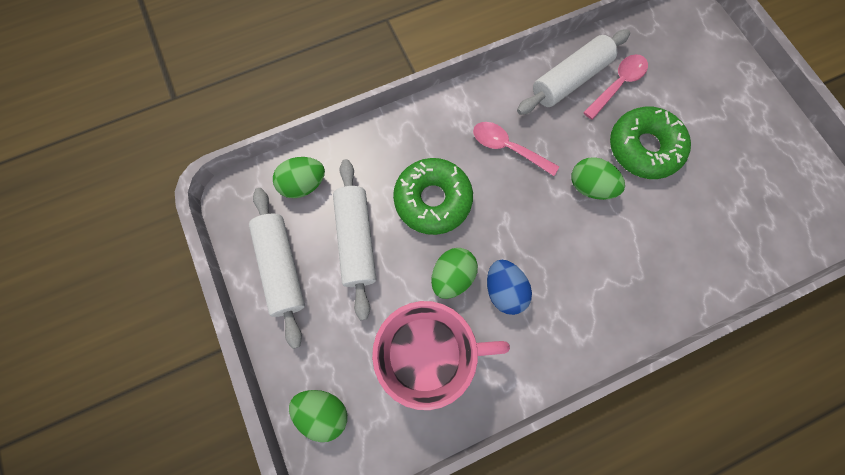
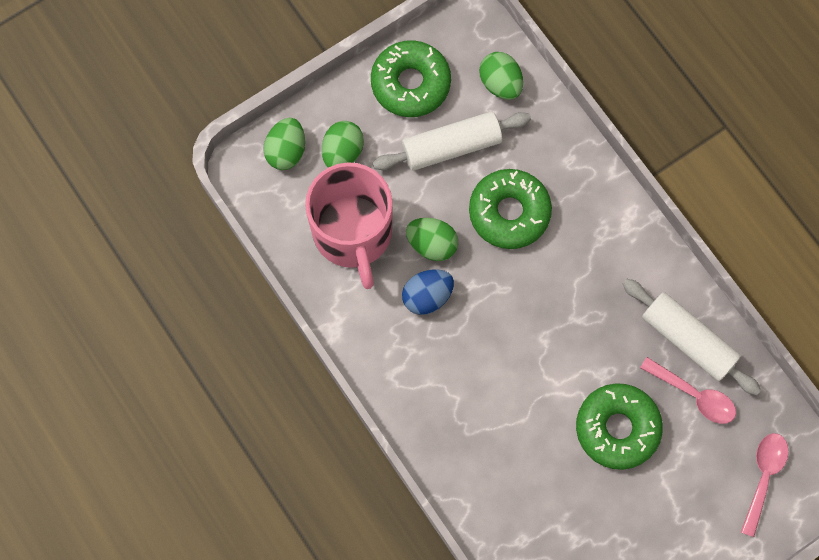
camera: 80 degrees right, 0 degrees up
white rolling pin [249,188,305,349] -> green donut [371,40,451,117]
pink spoon [473,122,559,176] -> pink spoon moved to [741,433,788,537]
green egg [571,157,625,200] -> green egg moved to [322,121,364,168]

